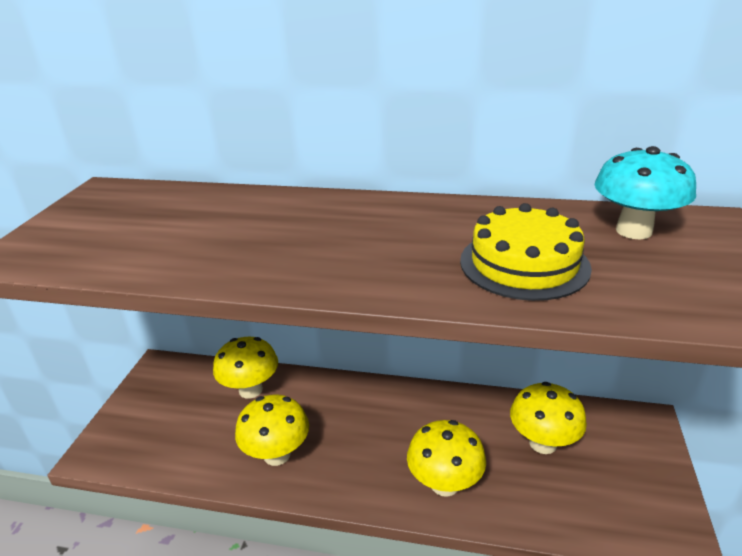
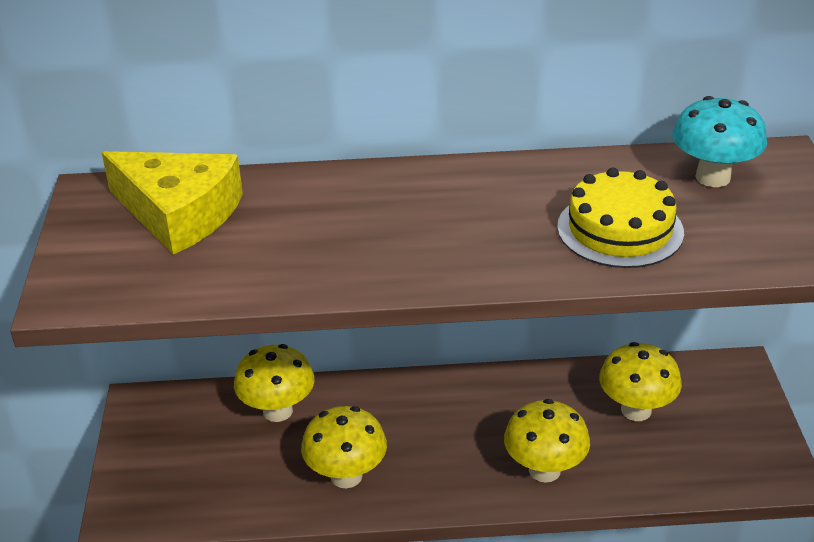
camera: 15 degrees left, 5 degrees up
none -> yellow cheese [101,151,243,255]

